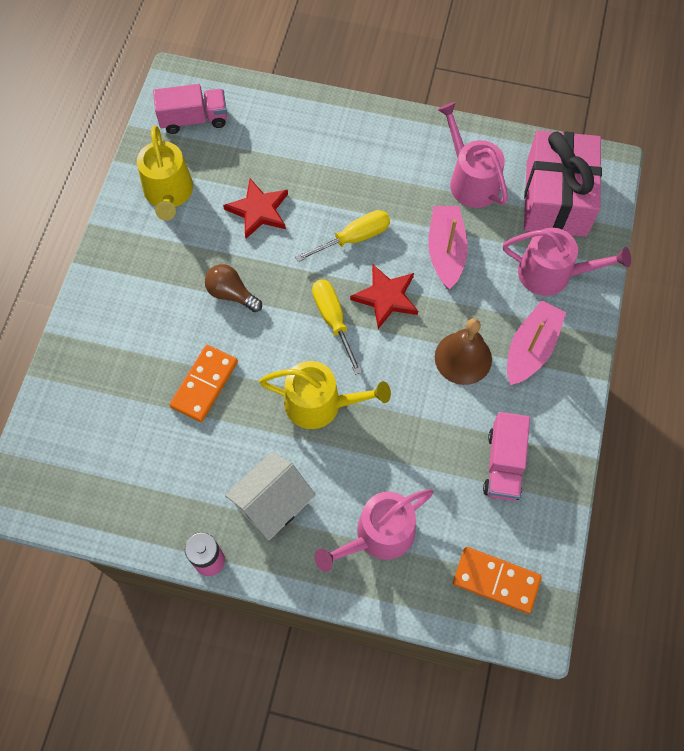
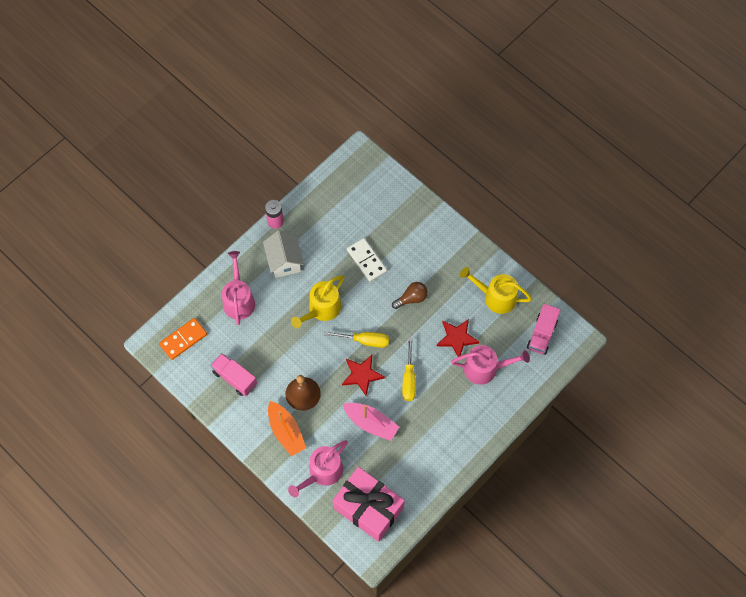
camera: 120 degrees right, 0 degrees up
orange domino [170,345,238,422] -> white domino [347,238,387,282]
pink watering can [437,102,508,208] -> pink watering can moved to [451,345,530,385]
pink boat [507,300,566,385] -> orange boat [268,401,306,456]

